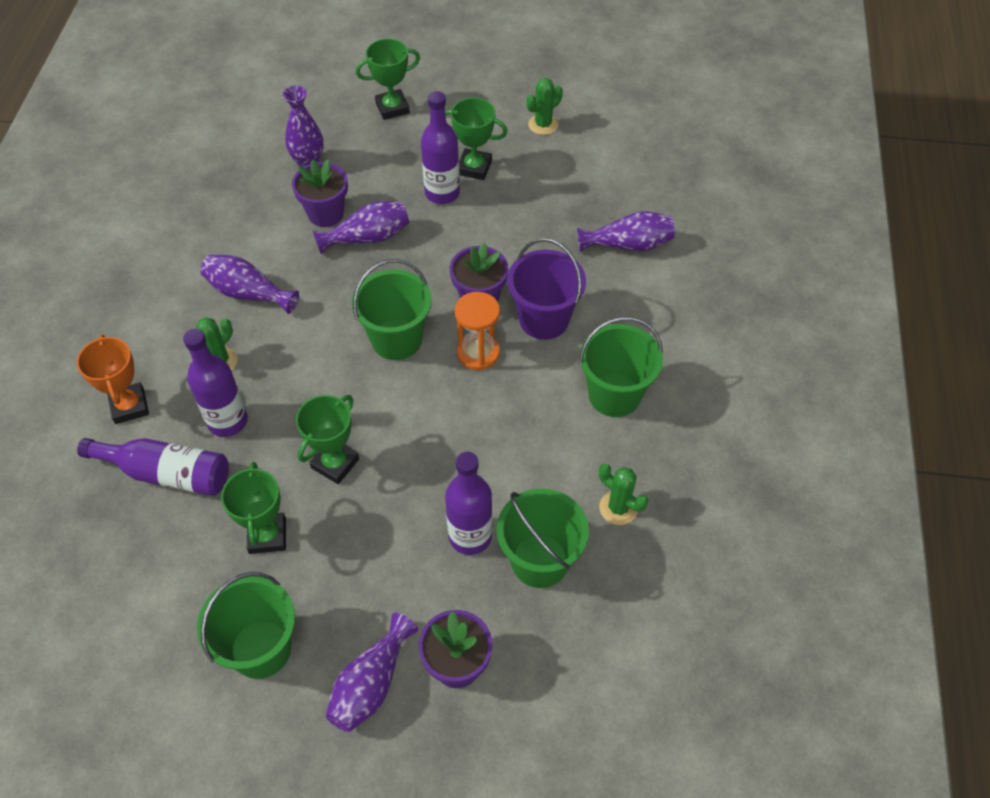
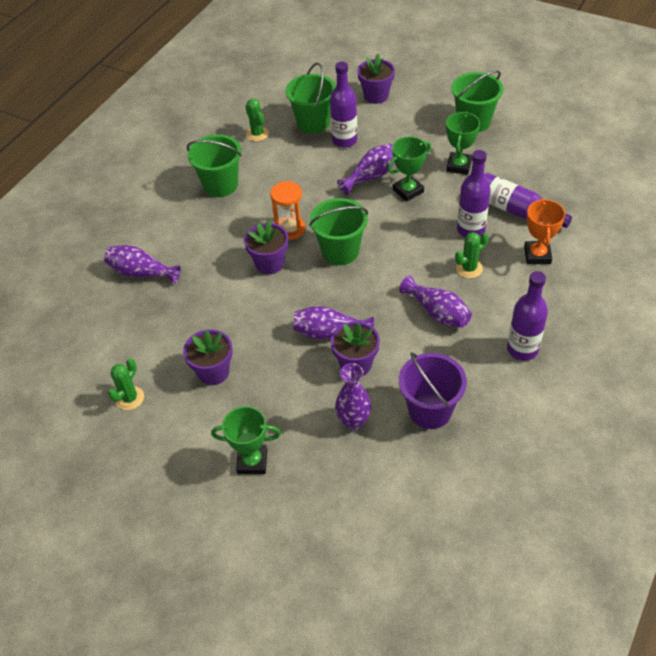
camera: 155 degrees left, 5 degrees down
purple vase [326,613,418,732] -> purple vase moved to [337,143,395,195]
purple bottle [421,91,460,204] -> purple bottle moved to [507,271,548,361]
green trophy [445,98,508,180] -> purple flower pot [183,329,233,385]
purple bucket [507,238,586,340] -> purple bucket moved to [399,352,467,429]
green cactus [527,78,563,135] -> green cactus turned 45 degrees counterclockwise [108,358,144,410]

